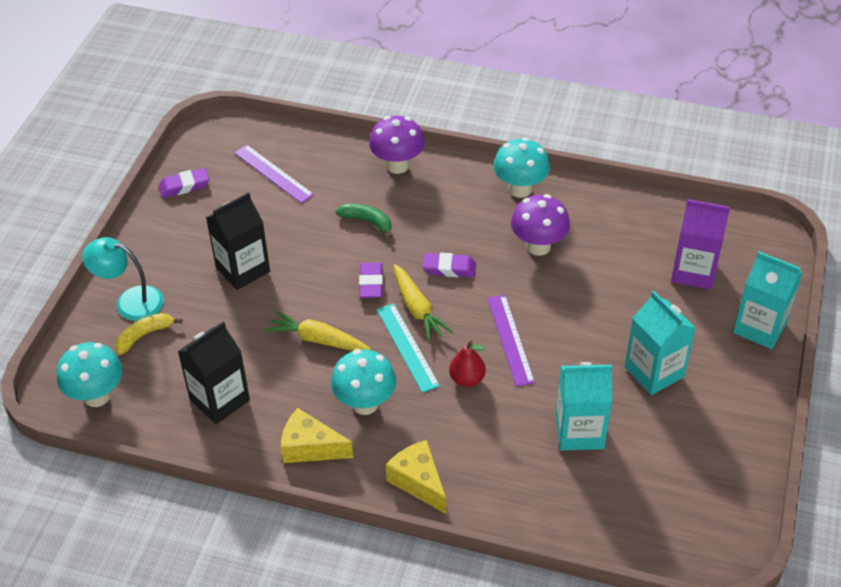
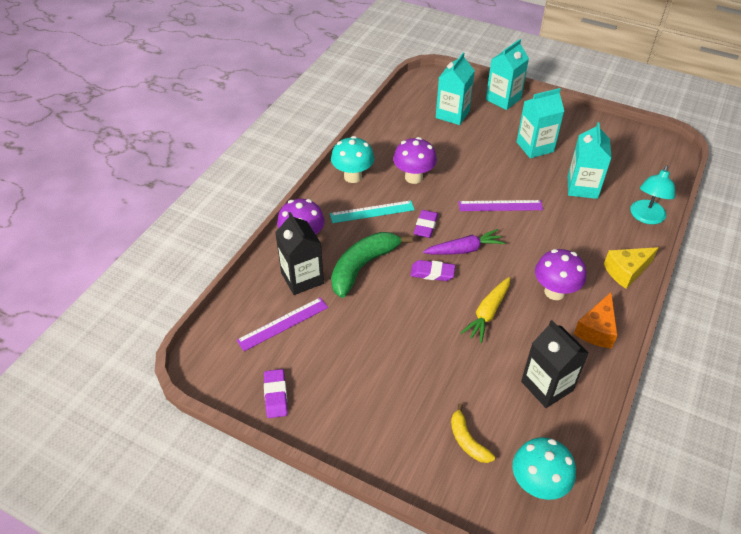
camera: 80 degrees left, 0 degrees up
turquoise lamp [82,237,164,321] -> turquoise lamp moved to [630,165,675,224]
black carton [206,192,270,290] -> black carton moved to [275,212,324,295]
yellow cheese [281,408,353,463] -> orange cheese [574,292,618,349]
turquoise mushroom [331,349,396,415] -> purple mushroom [535,249,586,300]
green banana [336,203,393,239] -> green banana [331,232,413,298], size x1.86
turquoise ruler [376,303,440,393] -> turquoise ruler moved to [330,200,415,223]
yellow carrot [393,264,453,342] -> purple carrot [423,229,505,255]
red pear [449,341,486,387] -> none
purple carton [671,199,730,290] -> turquoise carton [436,52,475,125]

